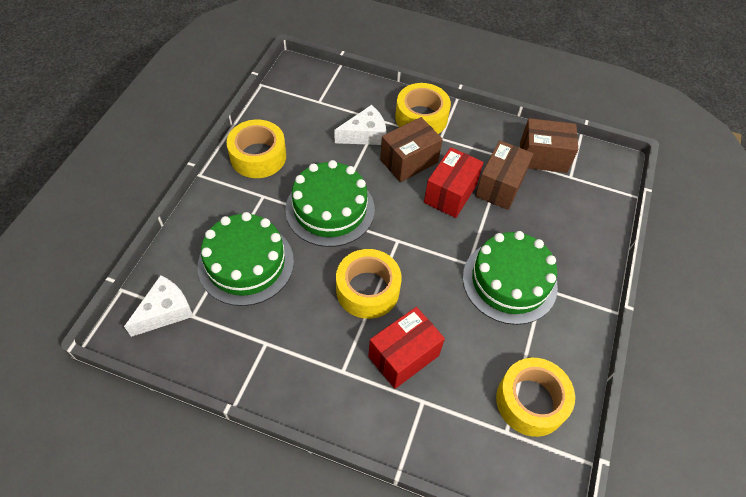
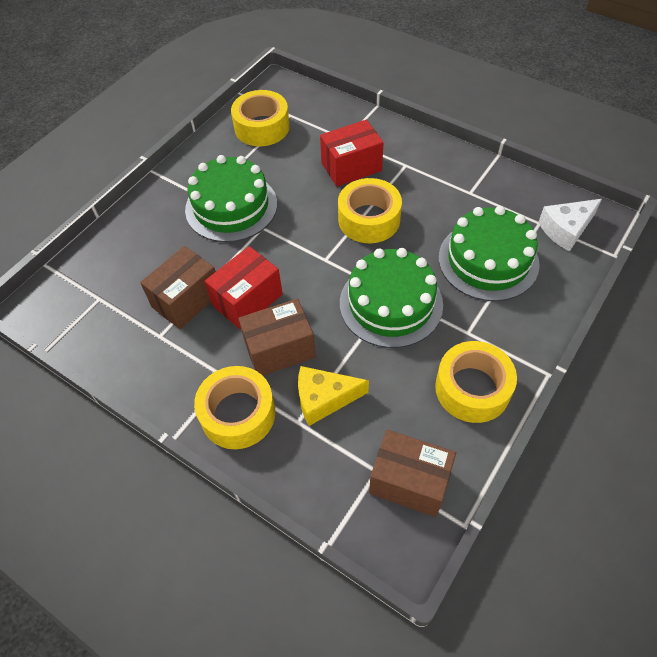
camera: 160 degrees left, 0 degrees up
white cheese [334,105,386,145] -> yellow cheese [298,366,369,426]
brown box [520,118,578,173] -> brown box moved to [369,430,456,517]

